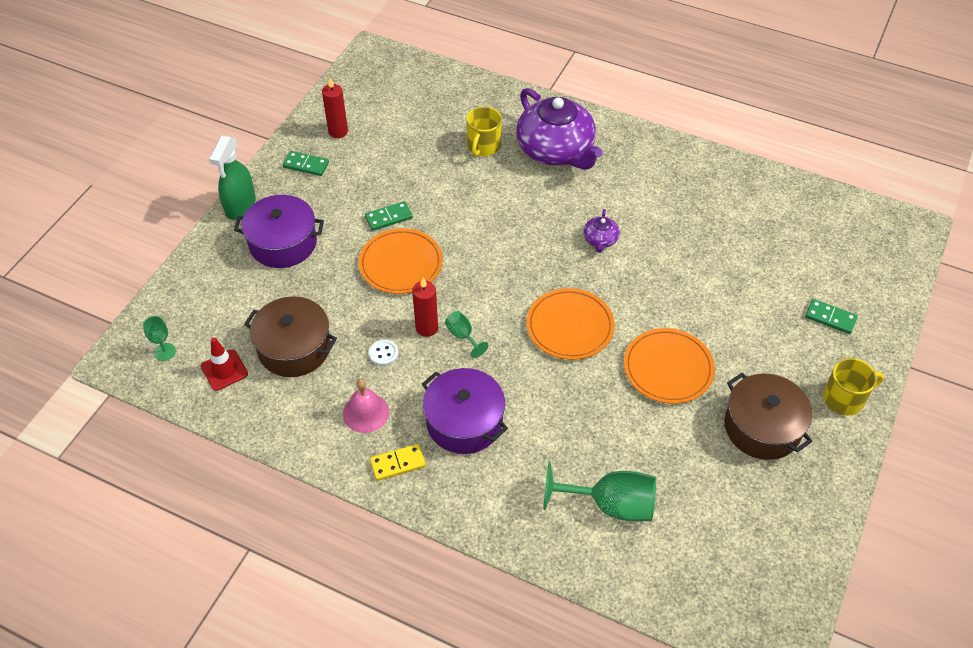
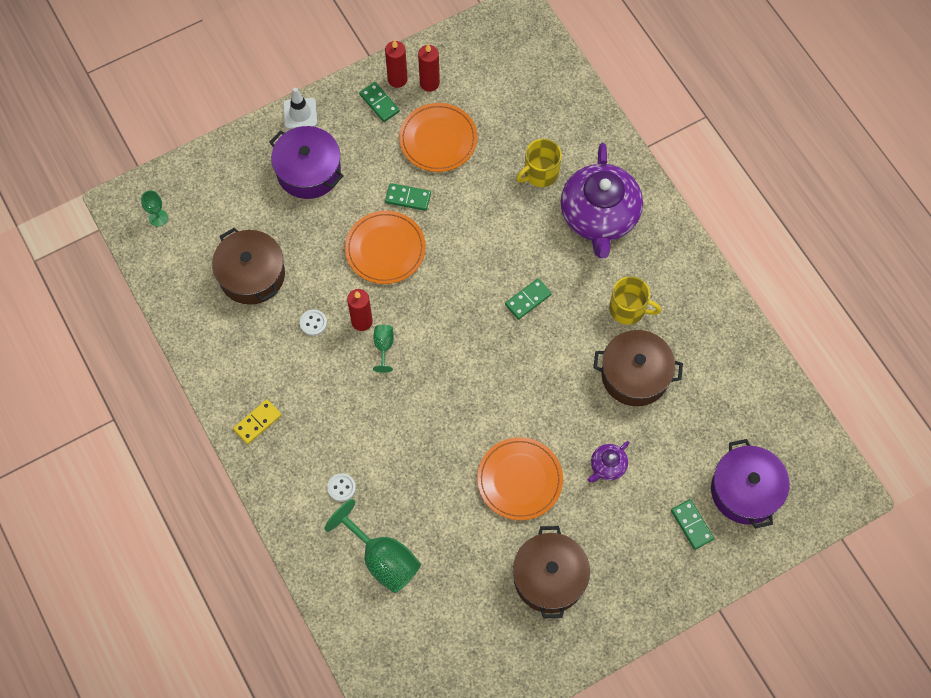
camera: 35 degrees right, 15 degrees up
red traffic cone [201,337,248,391] -> none
green spray bottle [209,136,256,220] -> white traffic cone [283,88,317,129]
pink bell [343,379,389,433] -> none
yellow domino [370,444,426,481] -> yellow domino turned 60 degrees counterclockwise [233,399,281,444]
purple pot [422,368,508,454] -> purple pot moved to [711,439,790,529]
orange plate [527,288,615,360] -> orange plate moved to [399,103,478,172]
purple teapot [584,209,620,253] -> purple teapot moved to [588,441,629,482]
yellow mug [823,358,884,415] -> yellow mug moved to [609,276,661,325]
none -> white button [327,473,356,502]
none -> red candle [385,40,407,88]
none -> green domino [505,278,552,320]
none -> brown pot [593,330,683,406]

